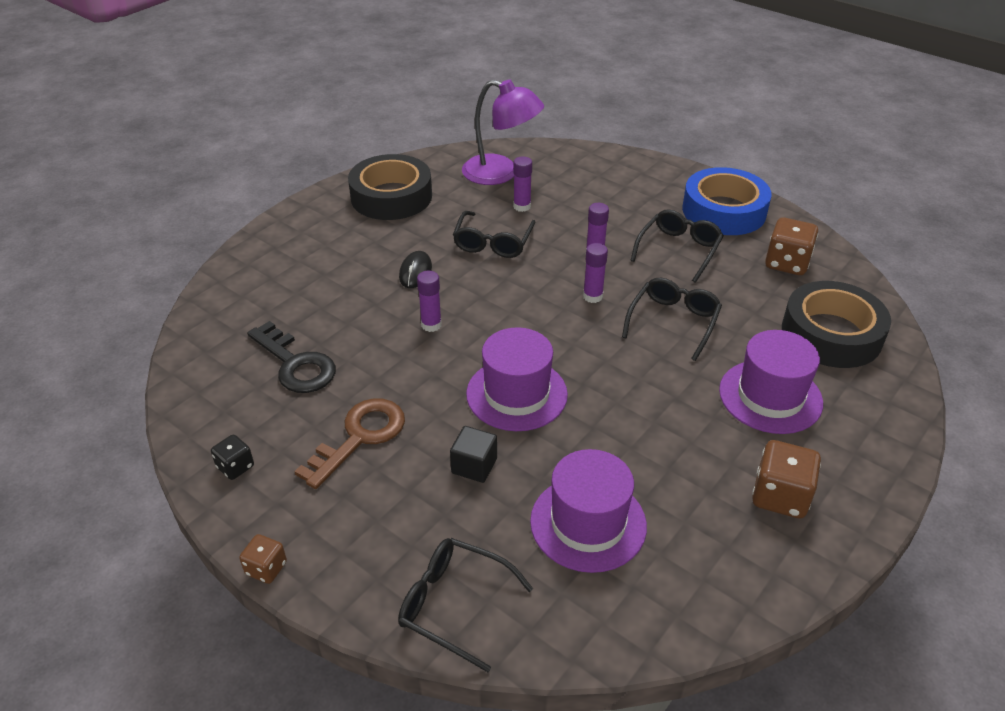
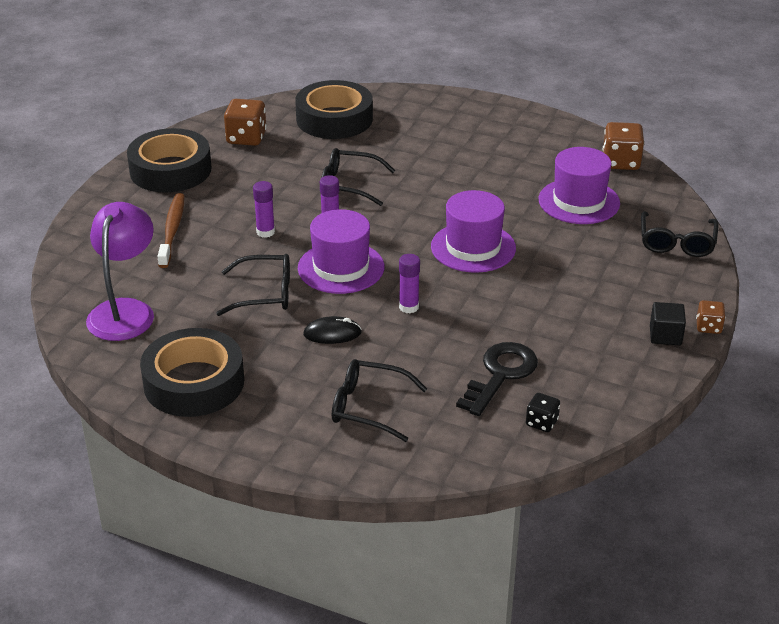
camera: 105 degrees left, 5 degrees down
black dice [211,435,254,480] -> black dice moved to [526,393,560,432]
brown key [294,398,405,489] -> none
black cube [450,426,497,483] -> black cube moved to [650,302,686,345]
purple glue stick [513,157,532,212] -> none
black glasses [630,209,724,283] -> black glasses moved to [332,359,427,442]
blue tape [682,167,772,235] -> black tape [127,128,211,193]
purple hat [719,330,823,434] -> purple hat moved to [298,209,384,294]
brown dice [752,440,821,519] -> brown dice moved to [603,122,644,170]
none -> brown toothbrush [157,193,185,268]

